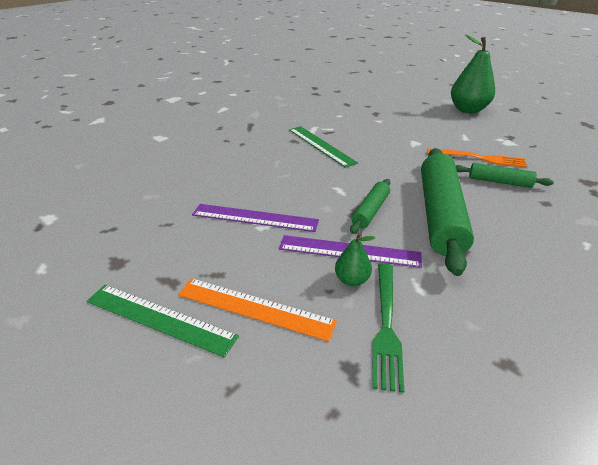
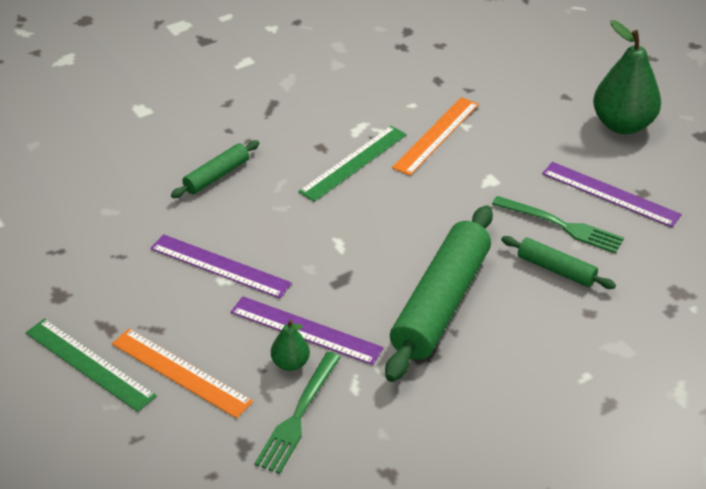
camera: 15 degrees right, 5 degrees up
green ruler [289,126,358,168] -> green ruler turned 60 degrees clockwise [298,126,407,202]
green rolling pin [350,179,390,234] -> green rolling pin moved to [171,140,259,198]
orange fork [427,149,527,168] -> green fork [492,196,624,253]
none -> orange ruler [392,97,479,176]
none -> purple ruler [542,162,682,227]

